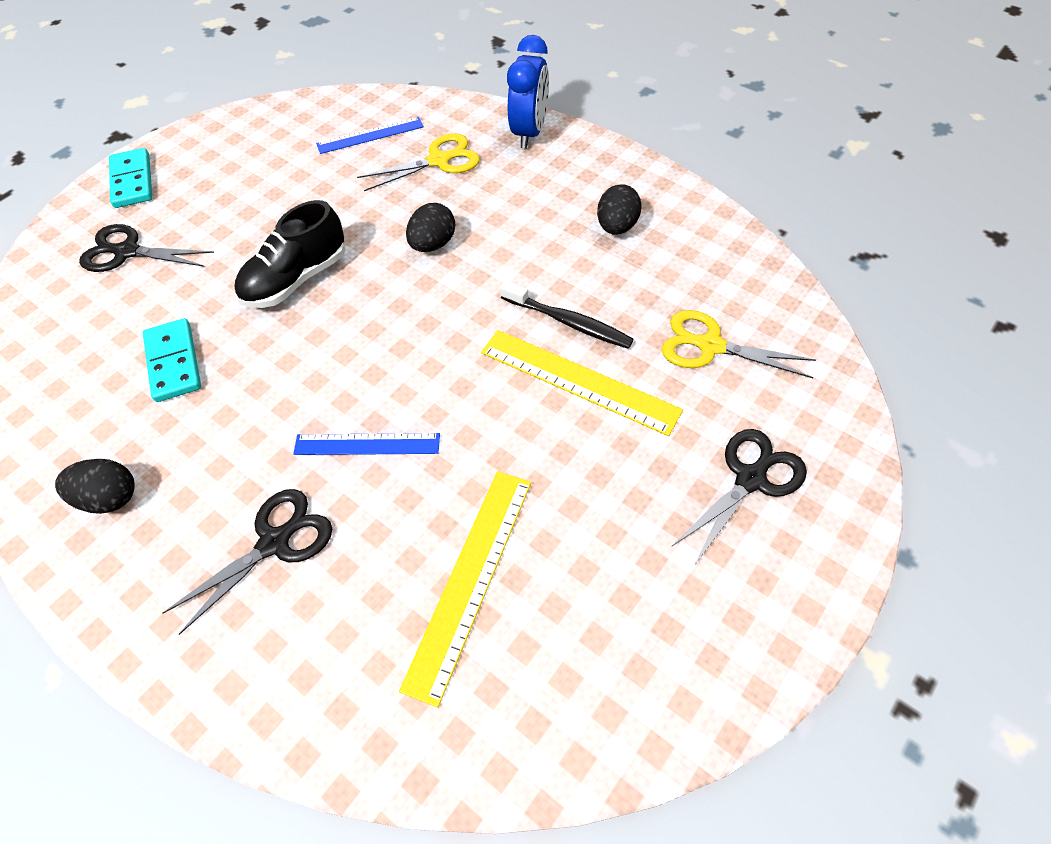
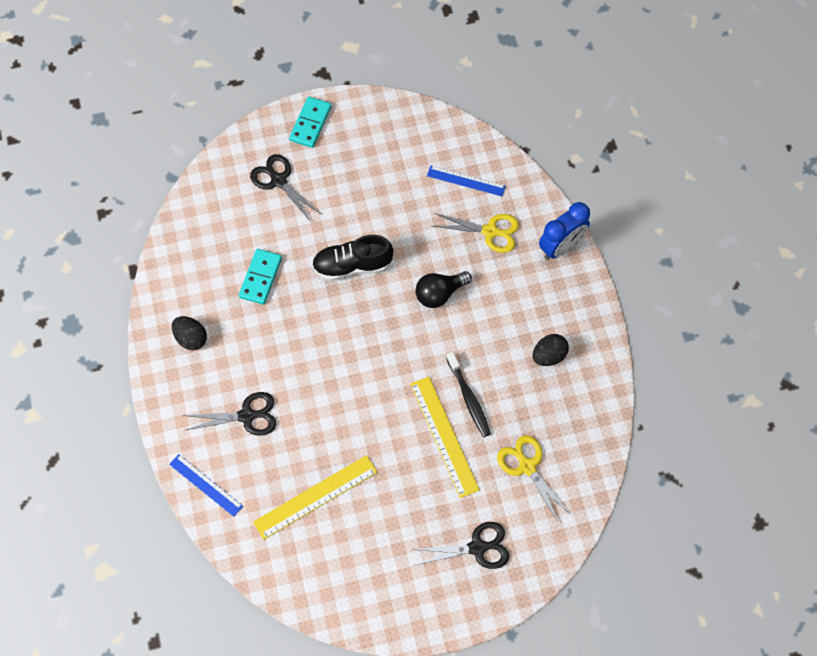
camera: 35 degrees right, 10 degrees up
blue ruler [293,433,440,455] -> blue ruler moved to [169,454,243,517]
black egg [406,203,455,252] -> black light bulb [415,271,472,308]

